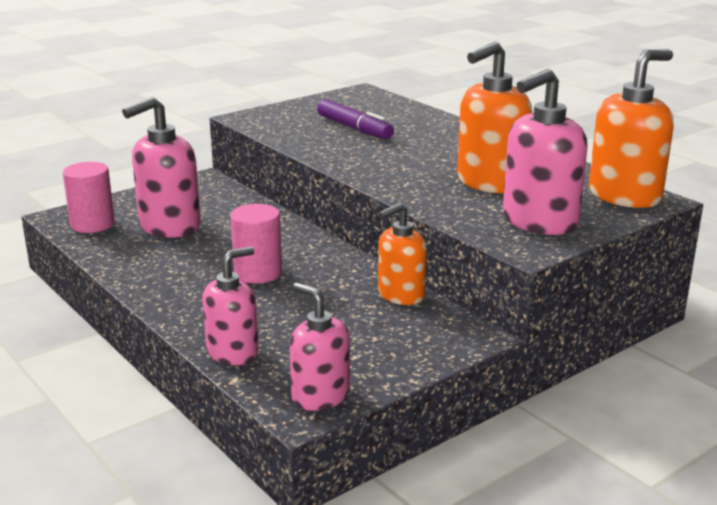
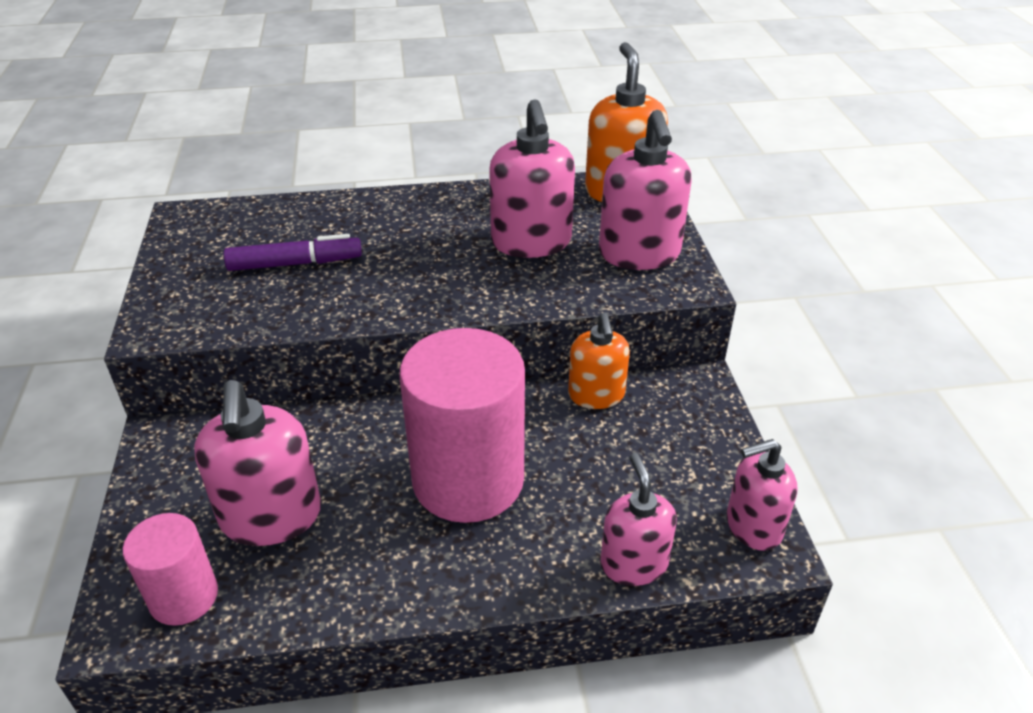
camera: 60 degrees left, 15 degrees up
pink cylinder [230,204,282,283] -> pink cylinder [400,328,525,523], size x1.88
orange soap dispenser [457,41,532,193] -> pink soap dispenser [489,99,575,258]

